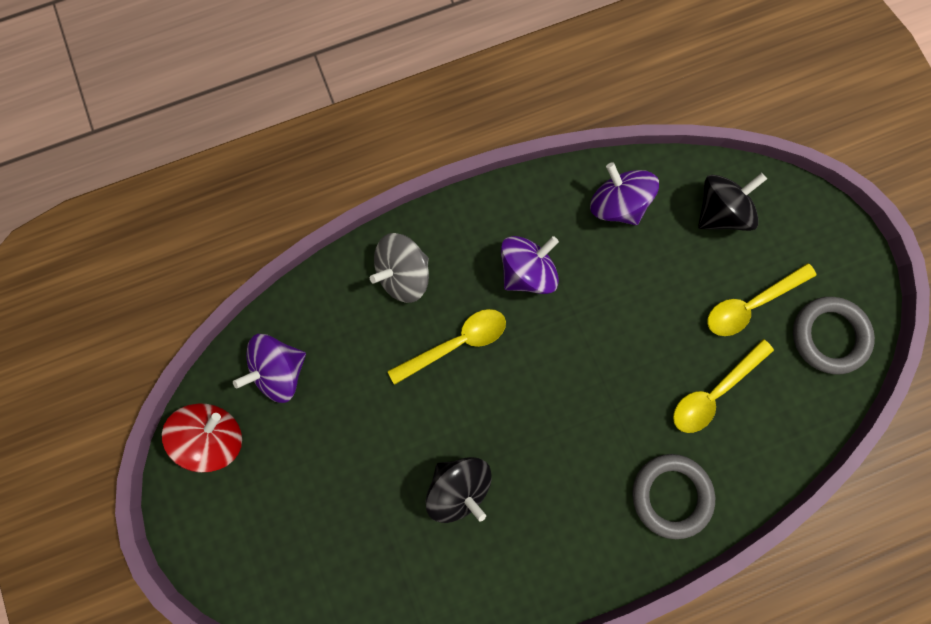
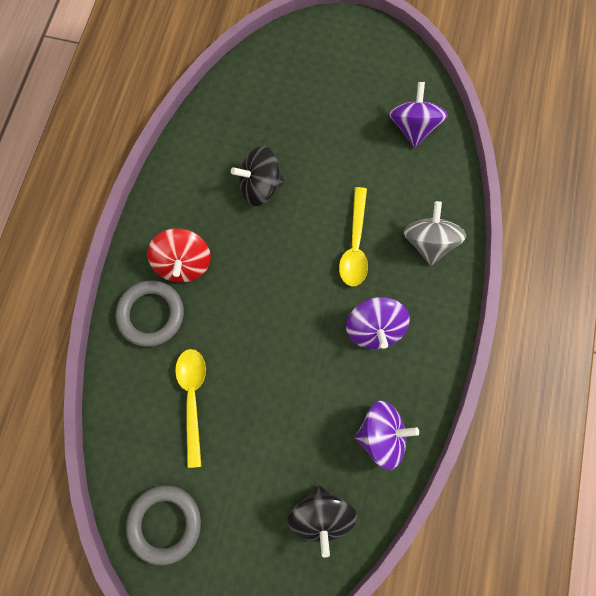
camera: 125 degrees right, 5 degrees down
red spinning top [162,404,242,473] -> red spinning top moved to [147,228,211,283]
yellow spoon [707,263,816,336] -> none

